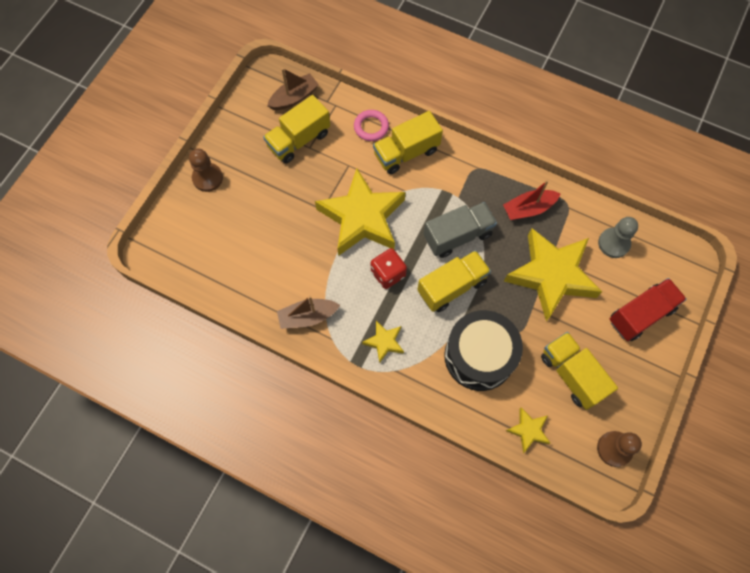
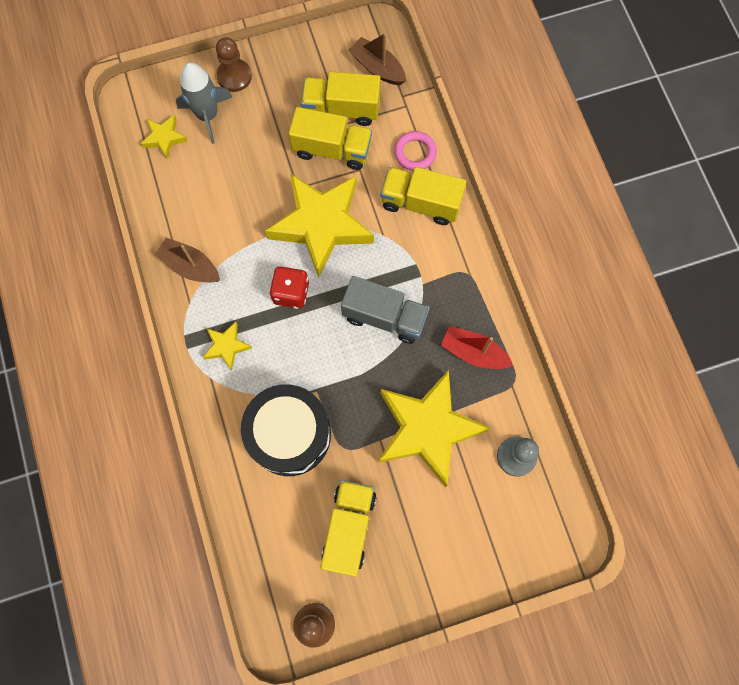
camera: 45 degrees right, 5 degrees up
brown boat [267,68,319,110] -> brown boat turned 150 degrees counterclockwise [349,33,406,85]
yellow truck [417,250,491,312] -> yellow truck moved to [289,107,372,170]
yellow star [506,407,550,453] -> yellow star moved to [141,115,188,159]
red truck [610,278,687,341] -> none
none -> grey rocket [176,62,232,144]

